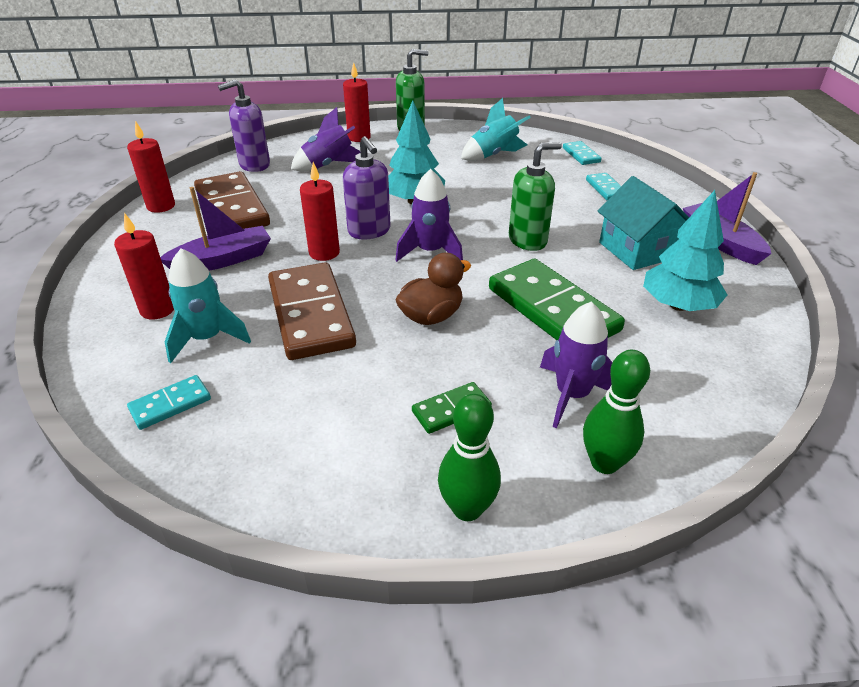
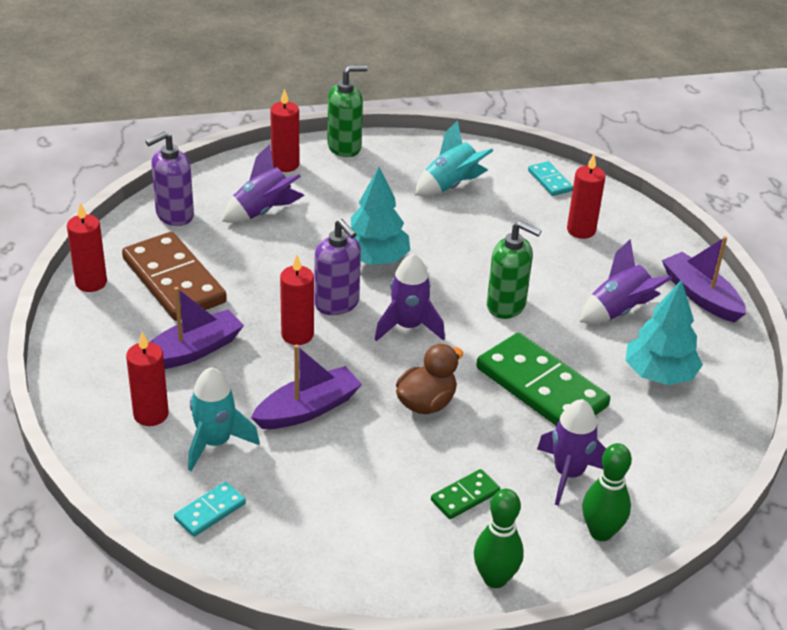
camera: 10 degrees left, 0 degrees up
brown domino [268,263,356,360] -> purple boat [251,345,362,429]
green soap dispenser [509,142,562,251] -> green soap dispenser turned 60 degrees clockwise [487,221,541,319]
turquoise domino [586,173,621,200] -> red candle [567,154,605,239]
turquoise house [598,176,689,270] -> purple rocket [580,239,672,324]

